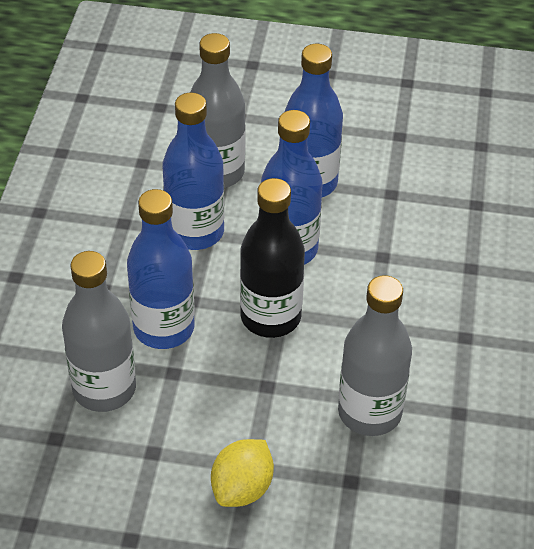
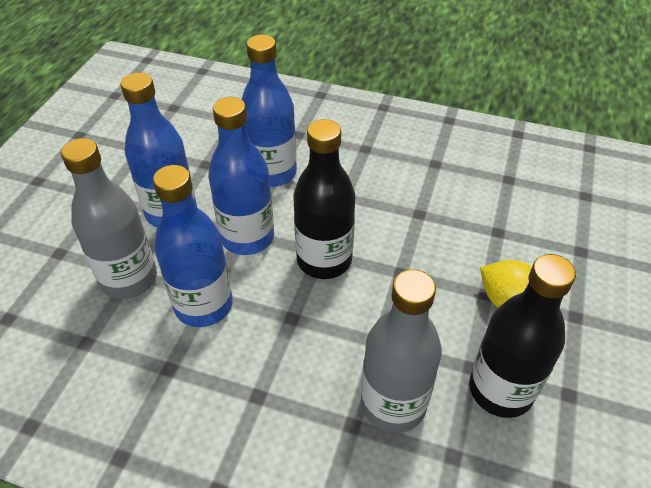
camera: 80 degrees left, 0 degrees up
blue bottle [127,189,195,349] -> blue bottle moved to [242,35,297,187]
grey bottle [338,275,412,436] -> none
none -> black bottle [469,254,576,418]

